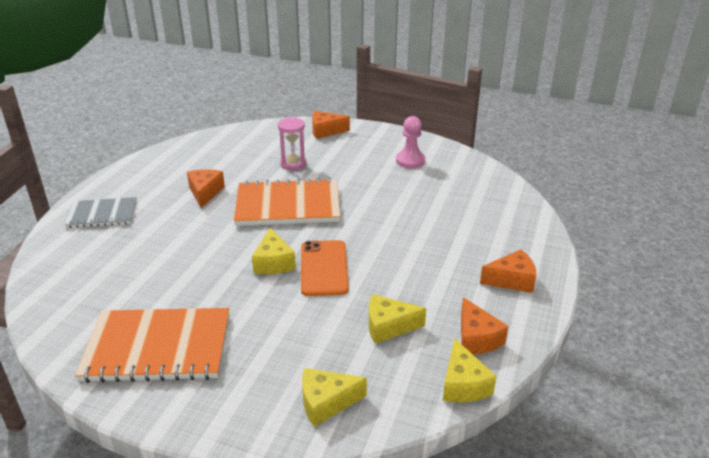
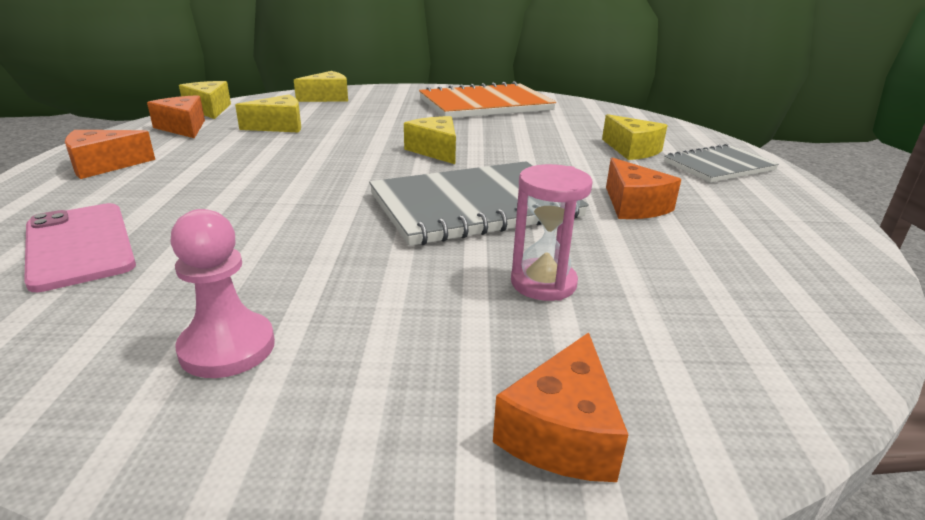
camera: 160 degrees right, 5 degrees down
orange notebook [234,178,340,226] -> grey notebook [369,161,589,246]
orange phone [301,240,349,296] -> none
orange cheese [312,111,350,139] -> orange cheese turned 135 degrees clockwise [493,332,629,482]
none -> pink phone [24,203,136,292]
none -> yellow cheese [602,114,668,160]

